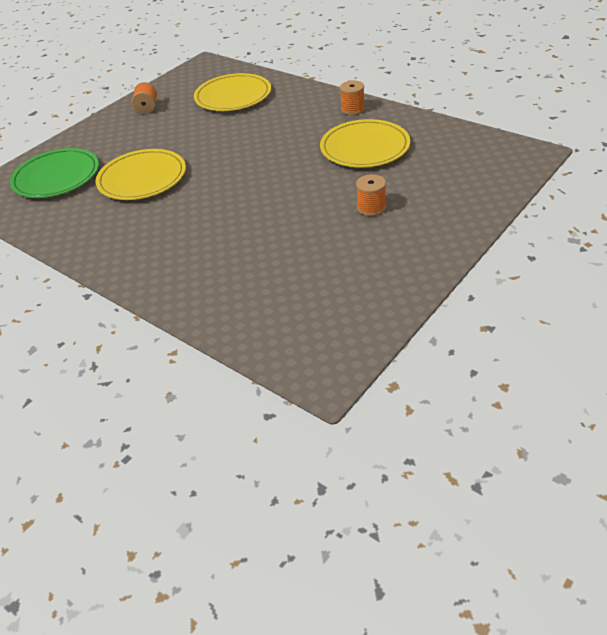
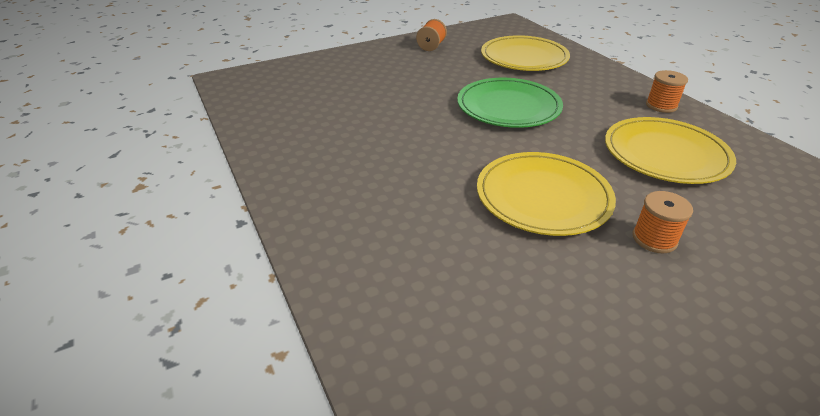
camera: 20 degrees right, 5 degrees down
green plate [10,148,99,198] -> green plate moved to [457,78,563,128]
yellow plate [95,149,186,200] -> yellow plate moved to [477,152,616,236]

